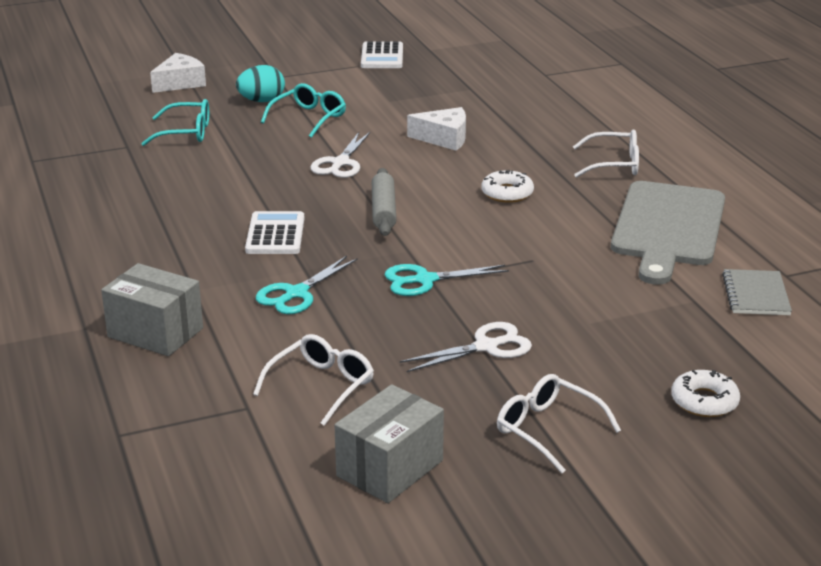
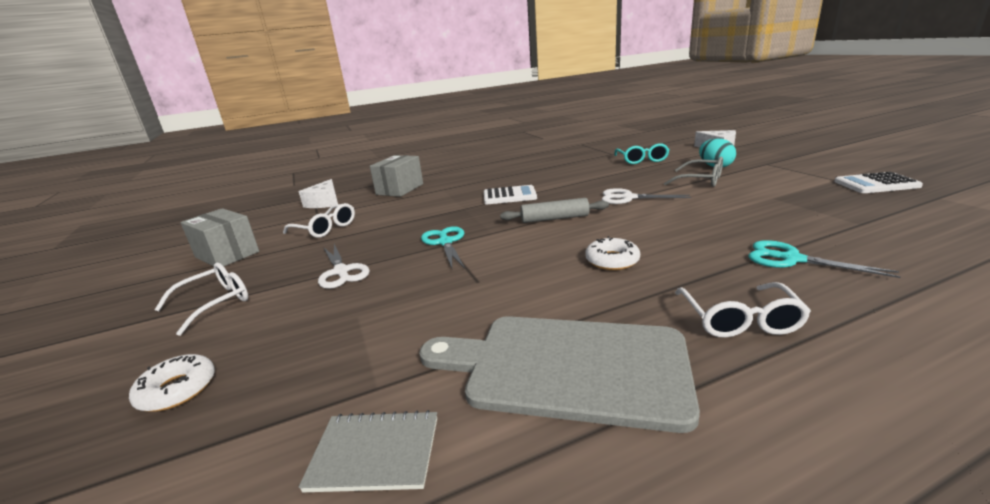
camera: 90 degrees right, 5 degrees down
turquoise scissors [256,256,358,314] -> turquoise scissors moved to [748,240,900,278]
turquoise glasses [261,83,346,138] -> grey glasses [664,156,723,187]
white cheese [407,107,466,151] -> white cheese moved to [299,179,338,208]

